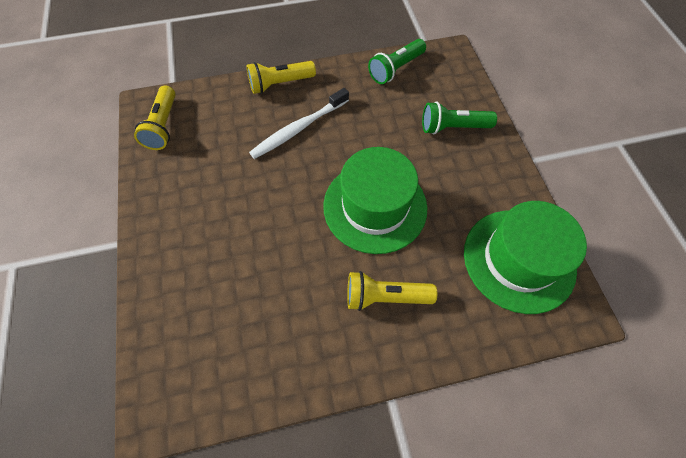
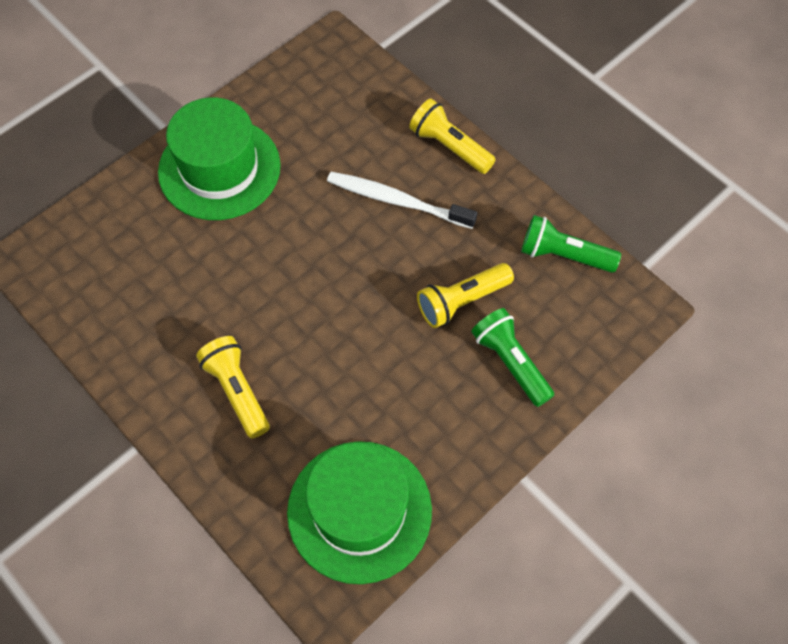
camera: 60 degrees right, 0 degrees up
yellow flashlight [134,85,176,150] -> yellow flashlight moved to [417,263,514,328]
green hat [323,147,427,254] -> green hat moved to [158,97,281,220]

